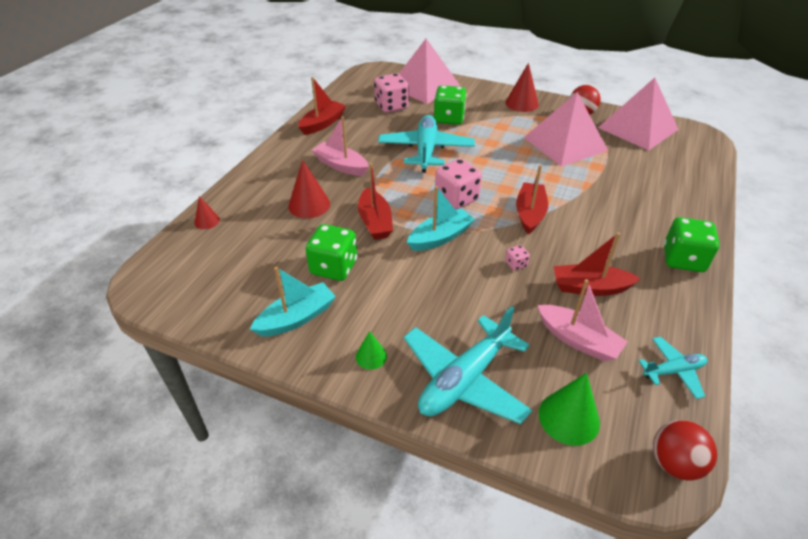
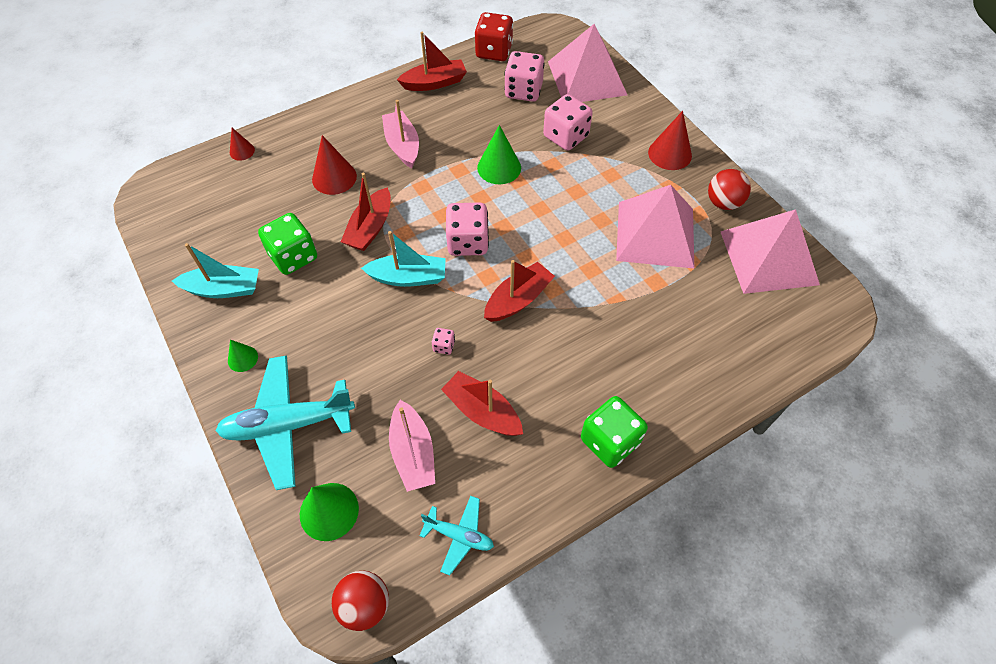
camera: 35 degrees right, 15 degrees up
turquoise plane [378,115,475,173] -> green cone [477,125,521,184]
green dice [434,85,466,125] -> pink dice [543,94,593,151]
none -> red dice [474,12,513,61]

